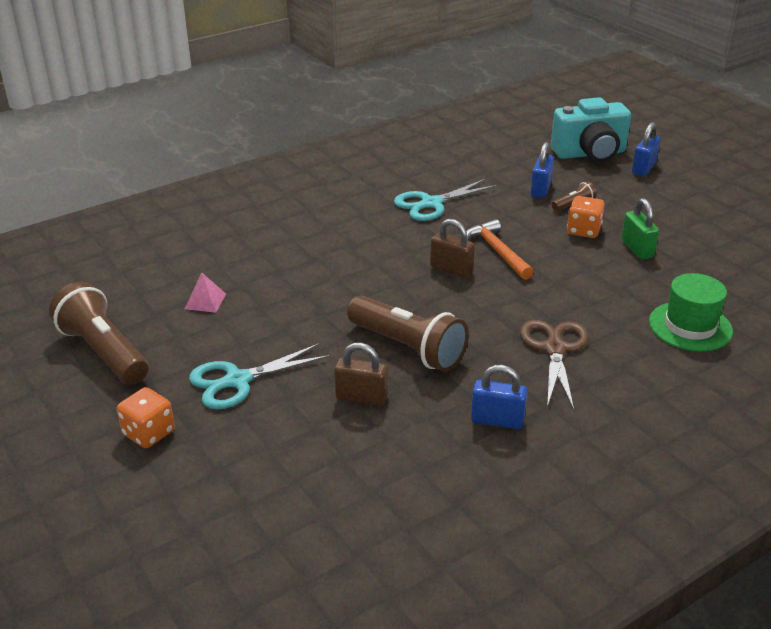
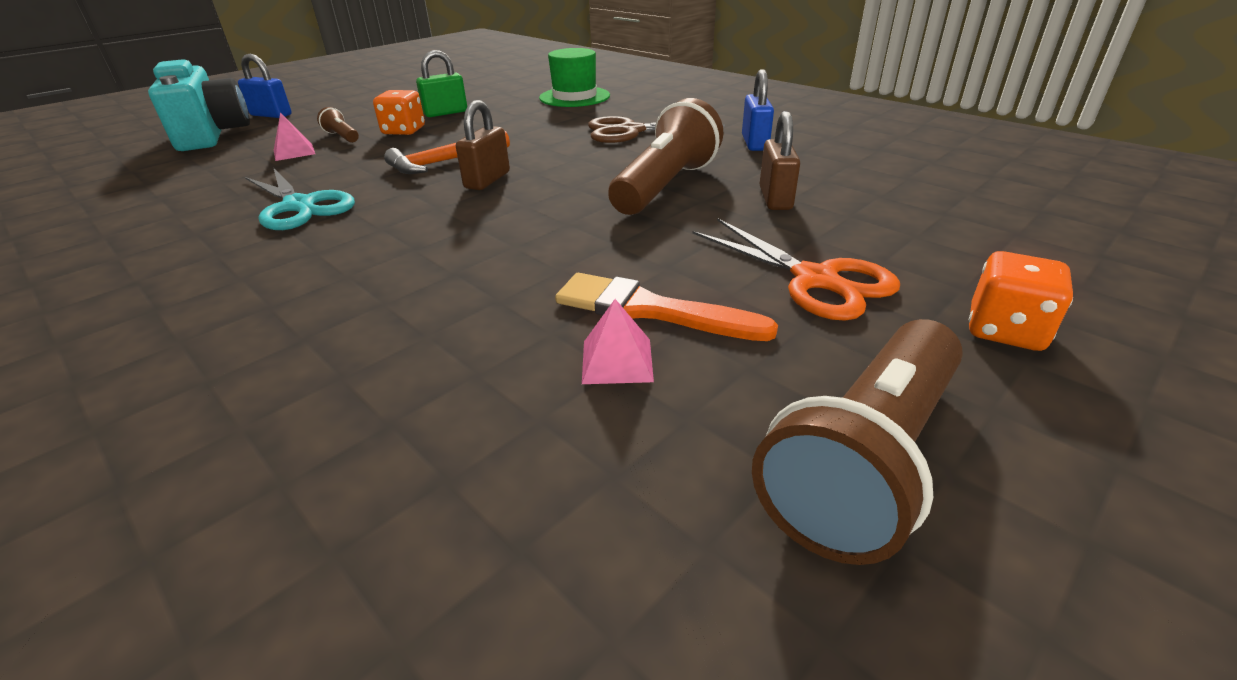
camera: 100 degrees left, 0 degrees up
turquoise scissors [189,344,330,409] -> orange scissors [692,218,900,321]
blue padlock [530,142,554,198] -> pink pyramid [274,112,315,161]
none -> orange brush [555,273,778,341]

